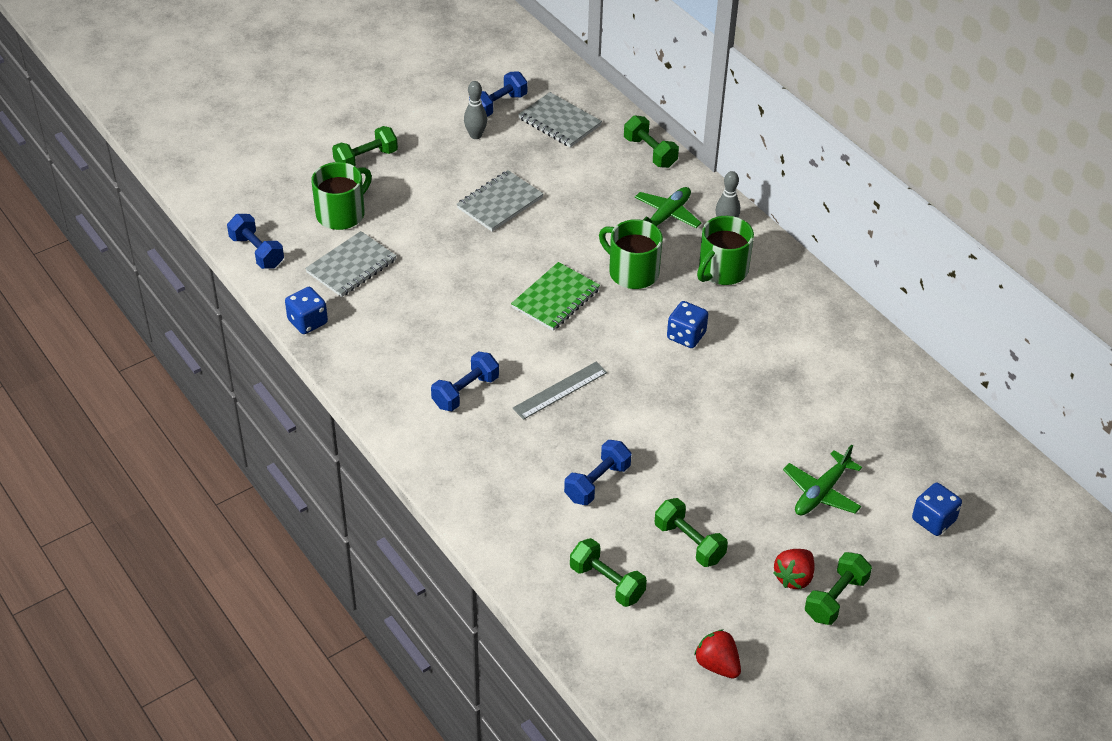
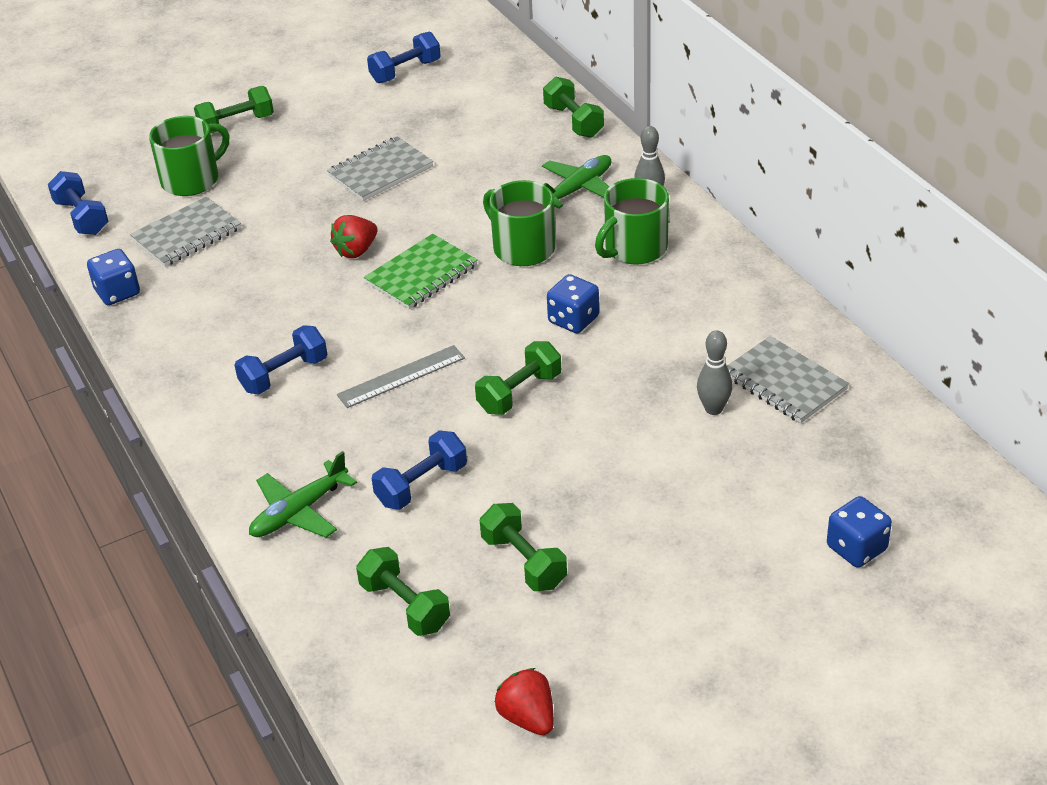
camera: 10 degrees right, 5 degrees down
grey bowling pin [464,81,487,139] -> grey bowling pin moved to [697,330,733,415]
grey notebook [518,92,602,147] -> grey notebook moved to [727,336,849,423]
red strawberry [773,549,815,589] -> red strawberry moved to [330,215,377,258]
green plane [783,444,862,516] -> green plane moved to [249,451,357,538]
green dumbbell [805,552,872,625] -> green dumbbell moved to [475,341,561,415]

